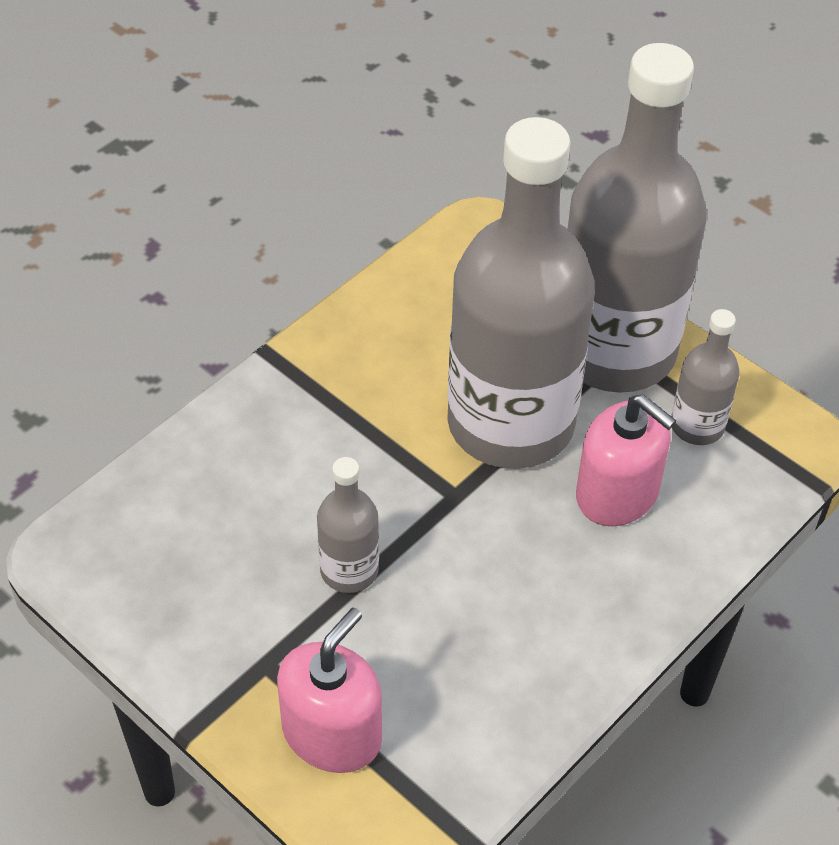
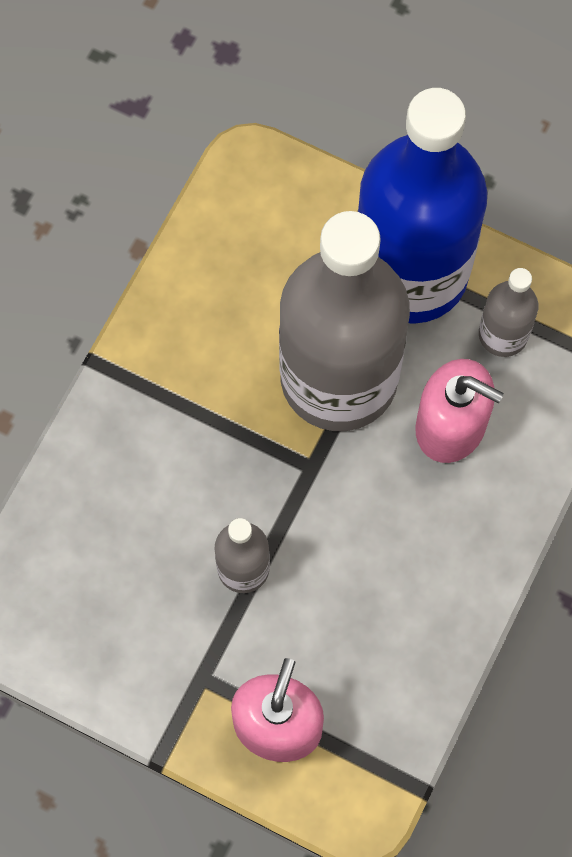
camera: 15 degrees left, 20 degrees up
grey bottle [568,43,707,393] -> blue bottle [357,88,487,324]

